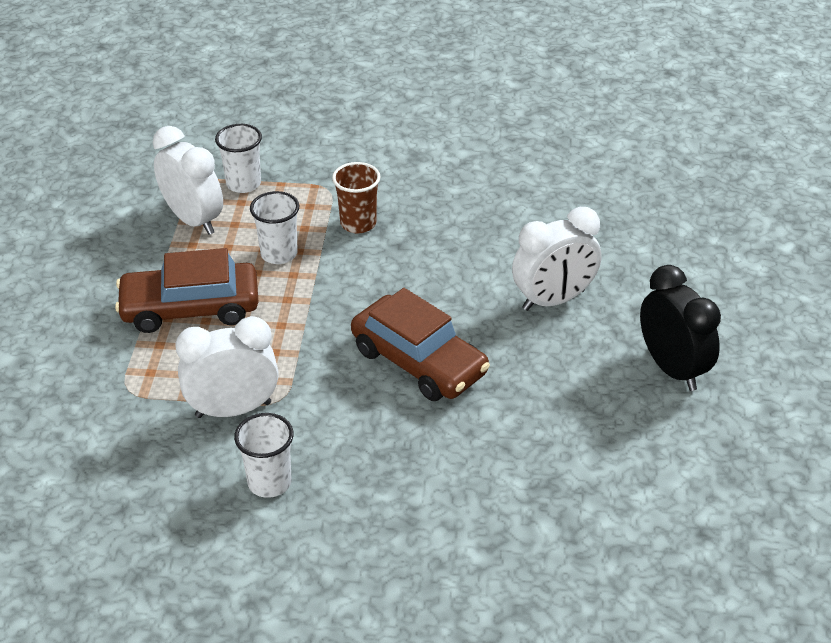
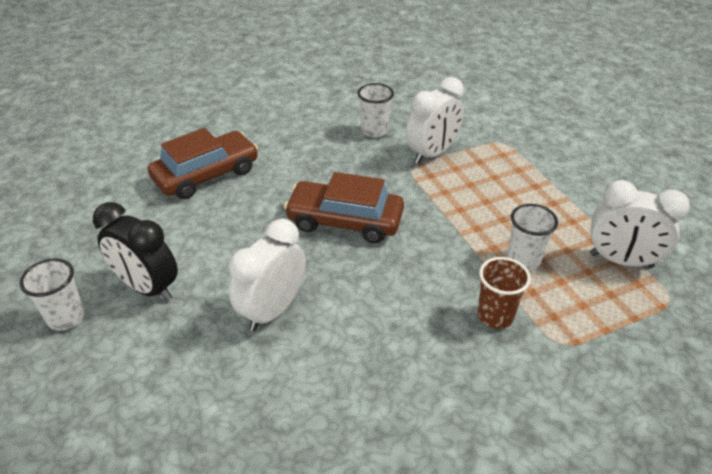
camera: 150 degrees right, 0 degrees up
brown car [115,248,259,333] -> brown car moved to [148,128,258,199]
white cup [215,124,262,193] -> white cup moved to [19,258,85,331]

